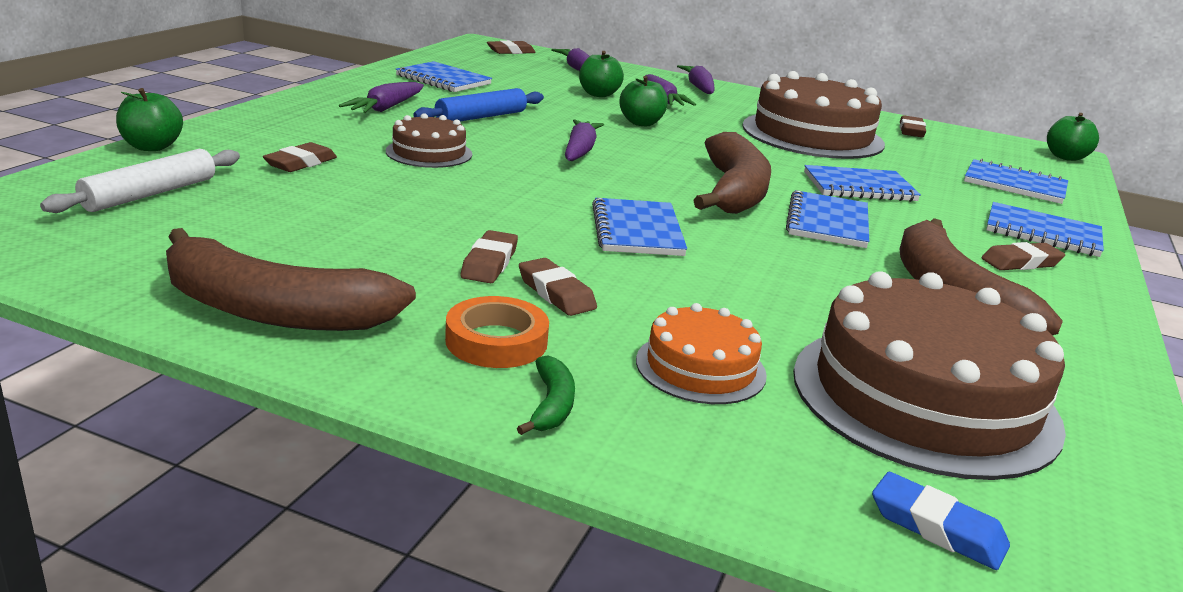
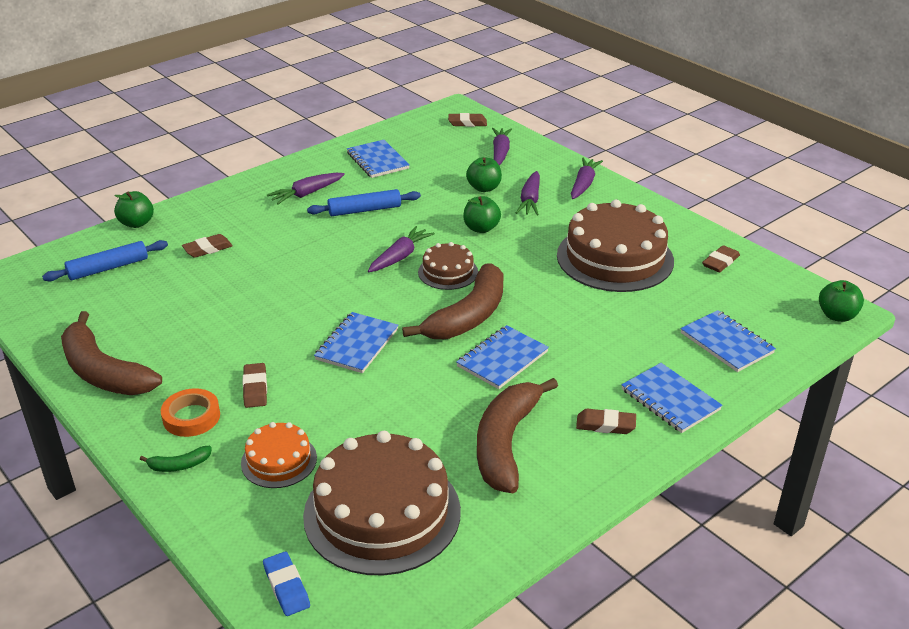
camera: 30 degrees right, 10 degrees up
white rolling pin [40,149,240,213] -> blue rolling pin [42,240,168,281]
brown cake [386,113,472,168] -> brown cake moved to [418,242,478,290]
brown eraser [461,230,518,283] -> none
green banana [517,355,575,435] -> green banana turned 45 degrees clockwise [140,446,212,472]
blue notebook [804,165,921,202] -> none

